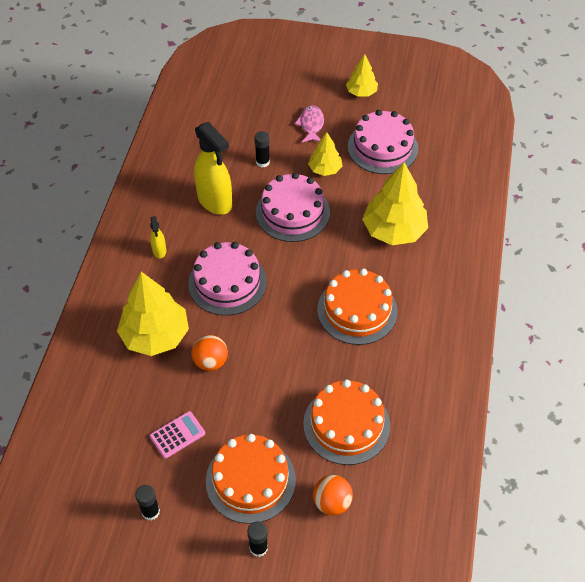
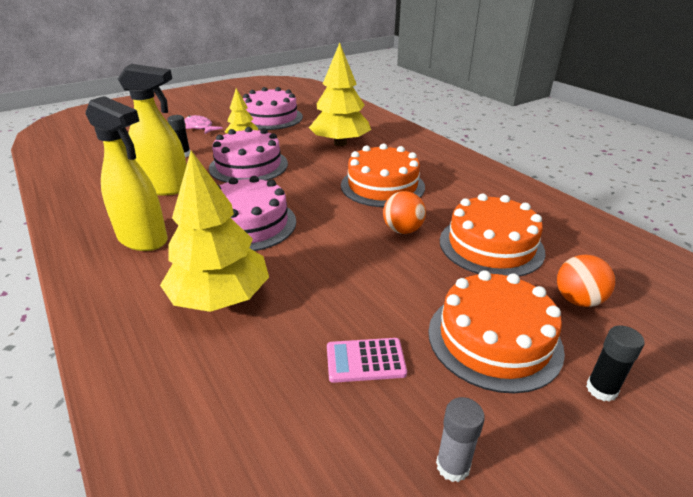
camera: 45 degrees left, 20 degrees down
black glue stick [135,485,160,521] -> grey glue stick [436,397,485,482]
yellow spray bottle [150,216,166,258] -> yellow spray bottle [85,96,168,251], size x2.16
pink calculator [150,411,205,459] -> pink calculator turned 105 degrees counterclockwise [327,338,407,383]
orange ball [192,335,228,371] -> orange ball moved to [383,191,426,234]
yellow tree [346,54,378,97] -> none

